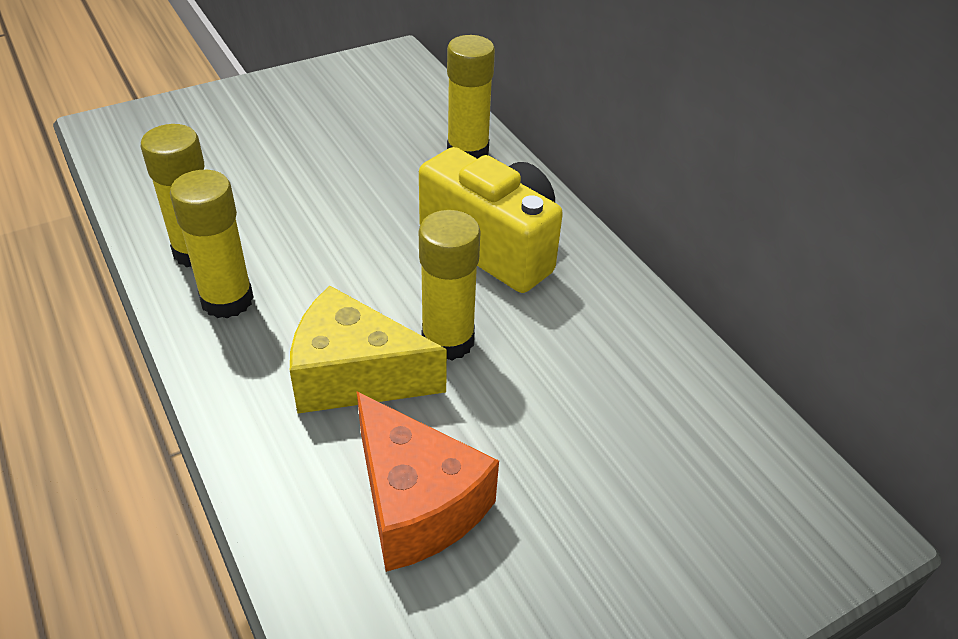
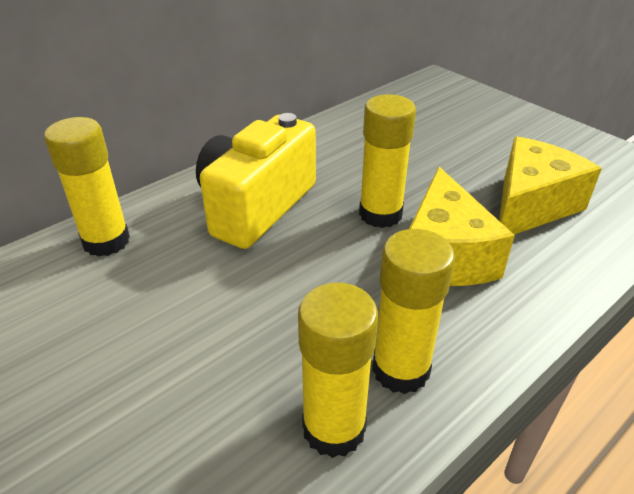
camera: 100 degrees left, 5 degrees down
orange cheese [357,392,499,572] -> yellow cheese [499,137,602,234]

